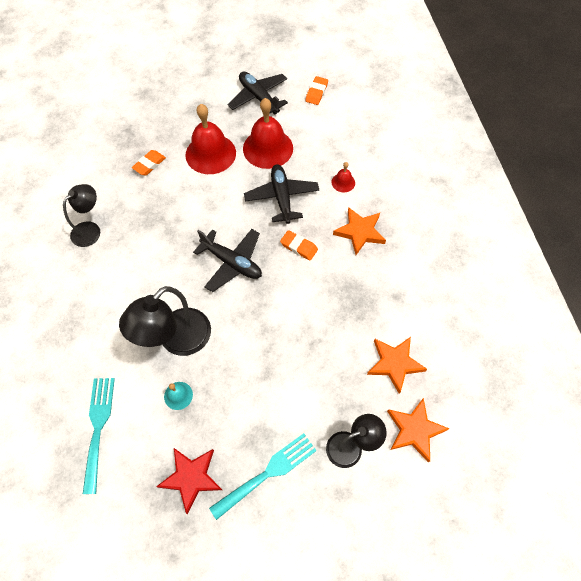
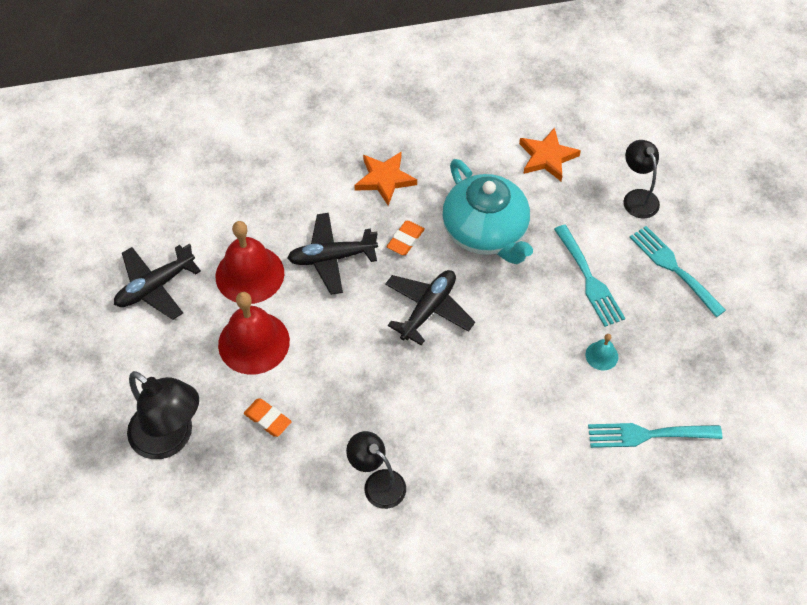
camera: 90 degrees left, 5 degrees down
black lamp [119,286,211,356] -> black lamp moved to [127,371,199,459]
red star [156,448,222,514] -> none
orange eraser [305,76,328,105] -> none
red bell [331,162,355,192] -> none
orange star [387,398,449,462] -> none
none -> turquoise teapot [442,159,533,264]
none -> turquoise fork [554,225,625,327]

